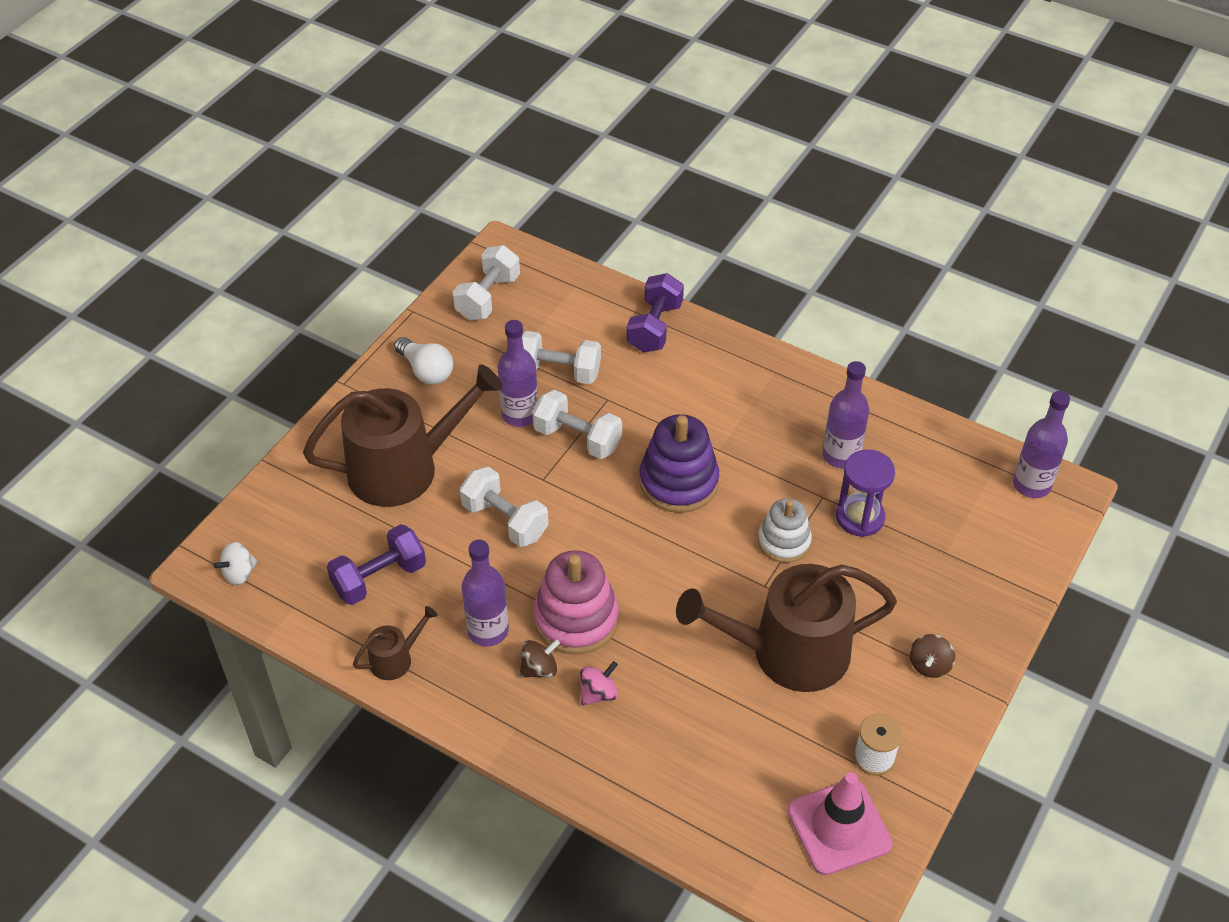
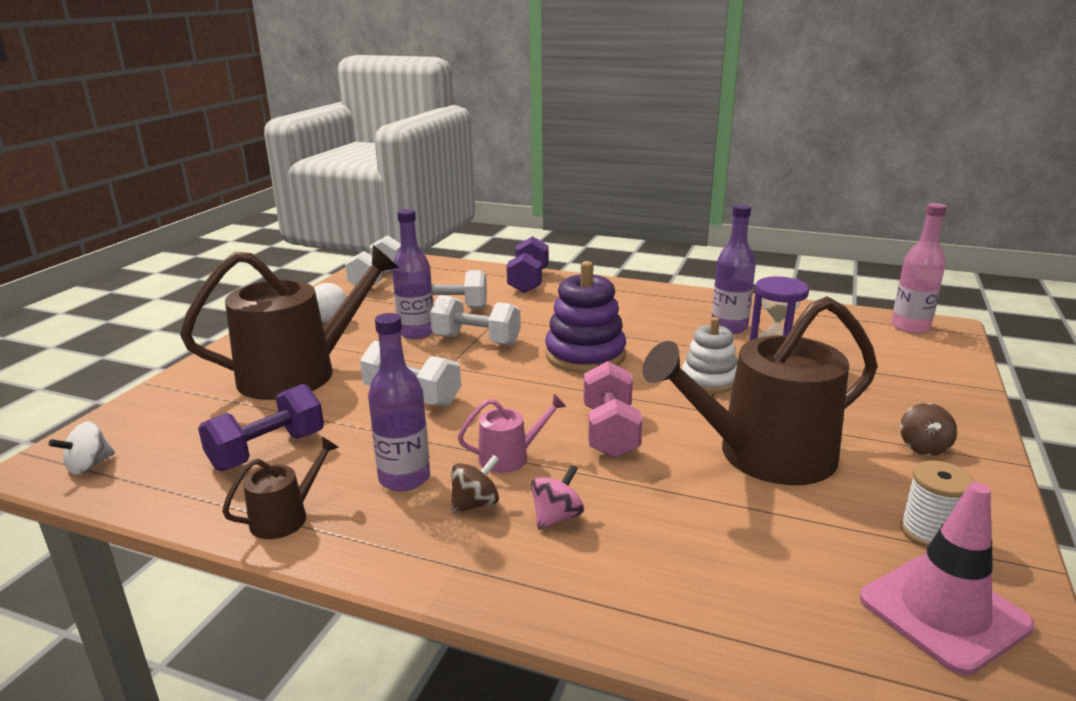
camera: 10 degrees left, 25 degrees down
pink stacking toy [533,550,619,654] -> pink watering can [458,394,567,473]
purple bottle [1013,391,1070,498] -> pink bottle [891,203,947,334]
none -> pink dumbbell [584,361,642,458]

